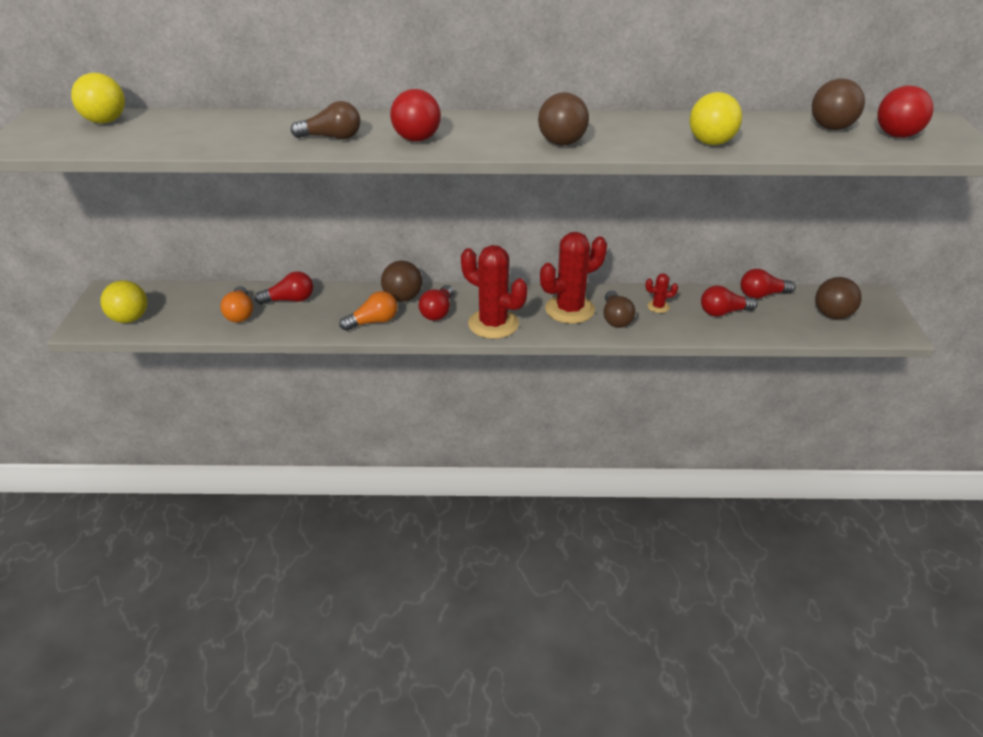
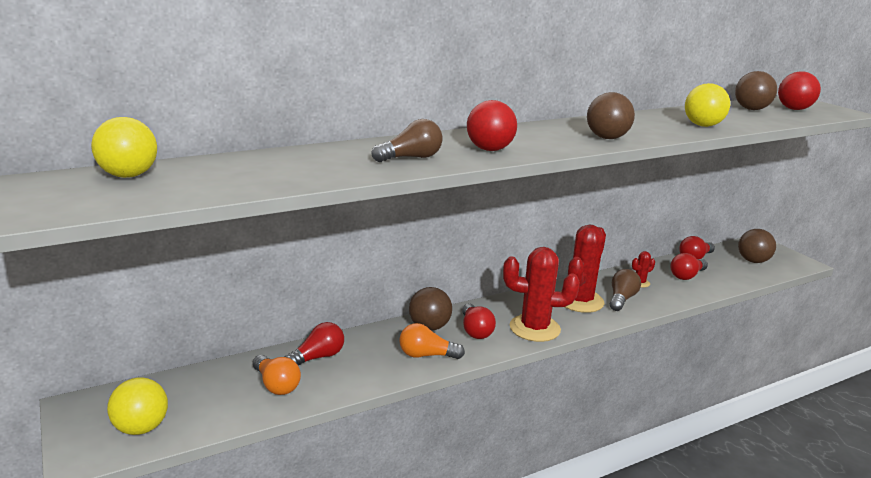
camera: 30 degrees left, 15 degrees down
orange light bulb [339,291,397,331] -> orange light bulb turned 120 degrees counterclockwise [399,323,465,359]
brown light bulb [604,290,636,328] -> brown light bulb turned 120 degrees counterclockwise [610,269,641,311]

